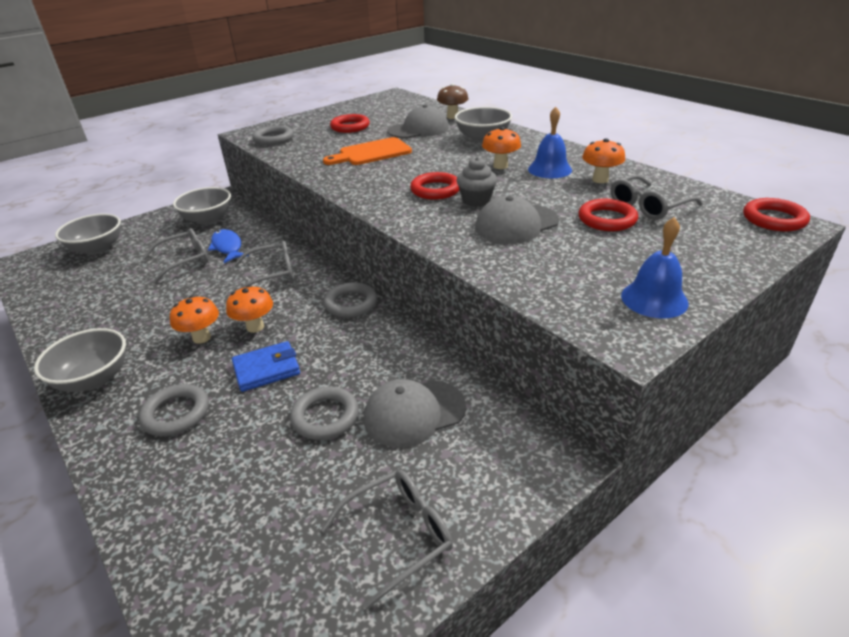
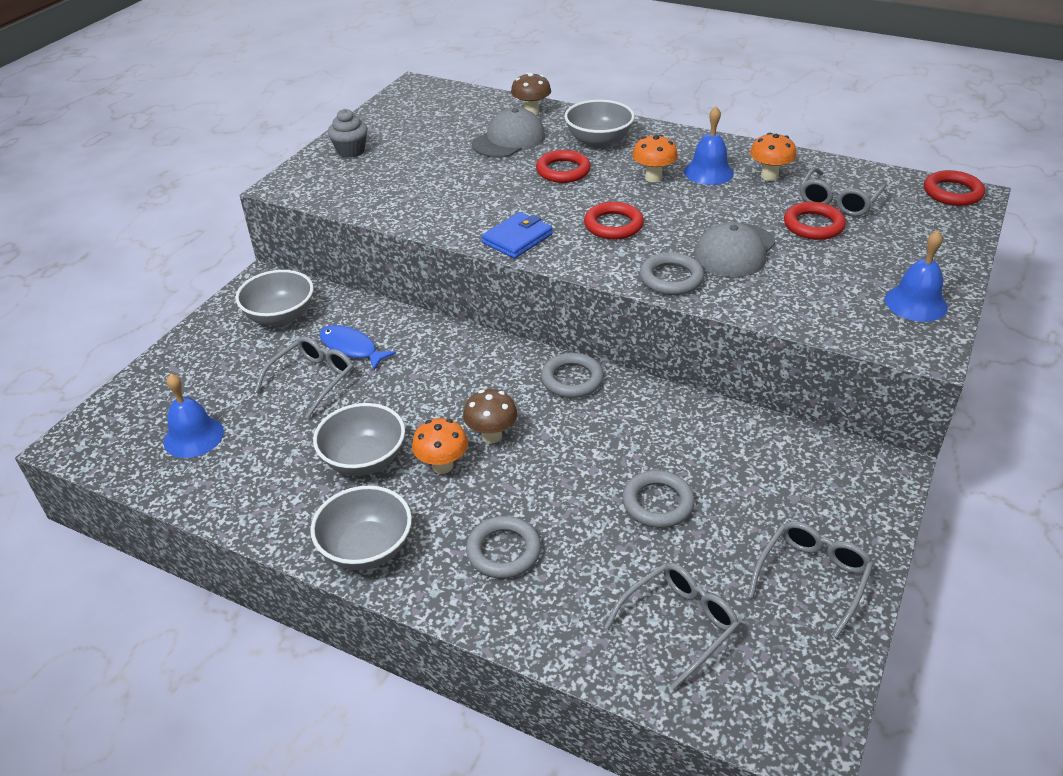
camera: 25 degrees left, 5 degrees up
grey bowl [55,214,121,255] -> grey bowl moved to [313,403,405,476]
orange mushroom [226,285,273,333] -> brown mushroom [463,389,518,443]
blue wallet [232,341,300,392] -> blue wallet moved to [482,212,553,259]
grey glasses [233,241,293,290] -> grey glasses moved to [604,563,739,690]
grey ring [252,125,294,145] -> grey ring moved to [640,252,704,295]
orange cutting board [323,137,412,165] -> none
red ring [330,114,370,133] -> red ring moved to [536,150,591,183]
grey cap [364,379,466,448] -> none
grey cupcake [456,157,497,207] -> grey cupcake moved to [328,109,368,158]
none -> blue bell [164,374,224,458]

